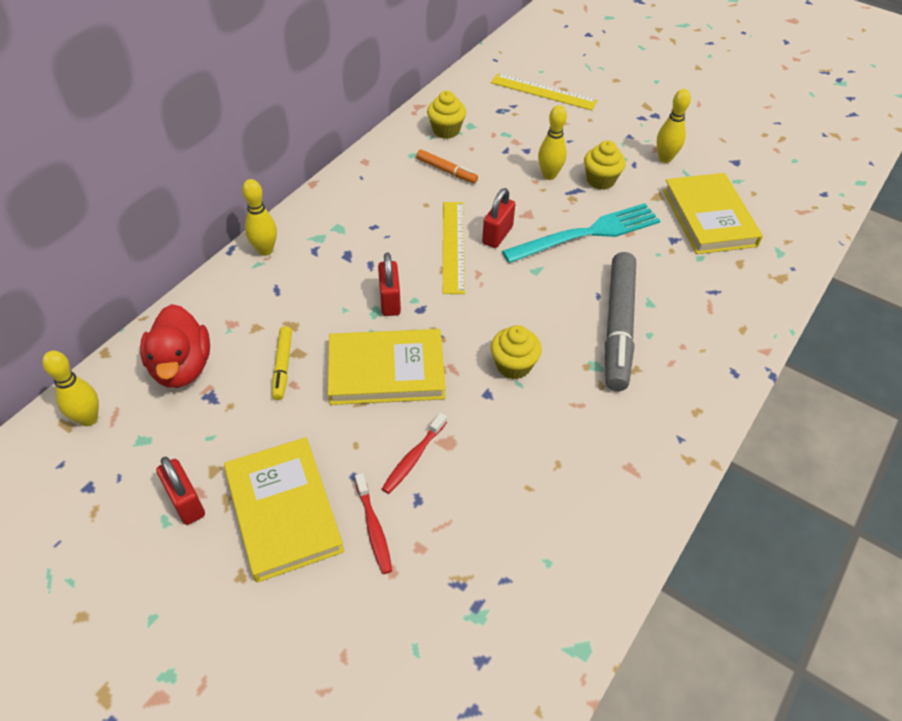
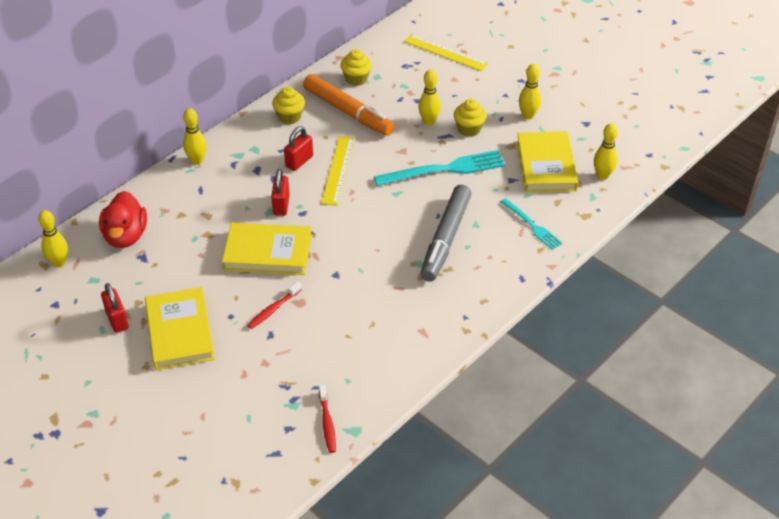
camera: 10 degrees right, 5 degrees down
yellow marker [272,326,292,400] -> none
red toothbrush [355,473,392,574] -> red toothbrush moved to [319,385,336,453]
orange marker [416,150,478,183] -> orange marker [303,74,395,136], size x2.05
red padlock [482,188,515,248] -> red padlock moved to [284,126,313,171]
yellow cupcake [491,325,542,379] -> yellow cupcake moved to [272,87,305,124]
none -> turquoise fork [501,198,563,250]
none -> yellow bowling pin [594,123,618,180]

